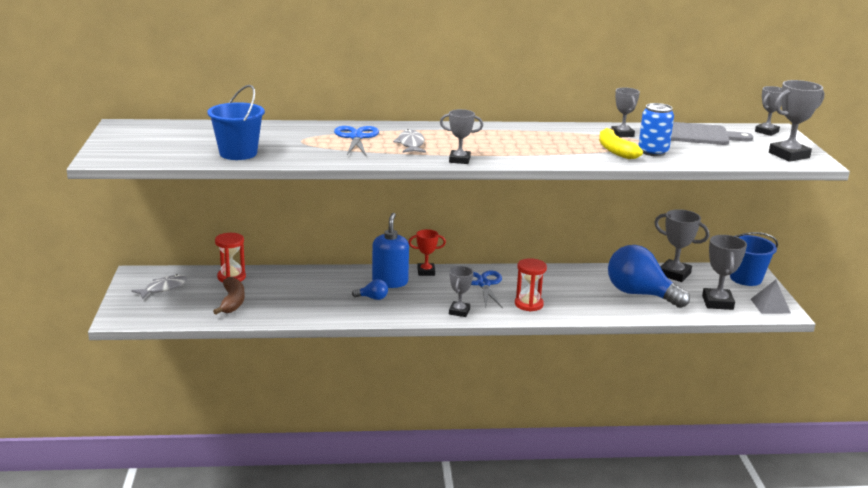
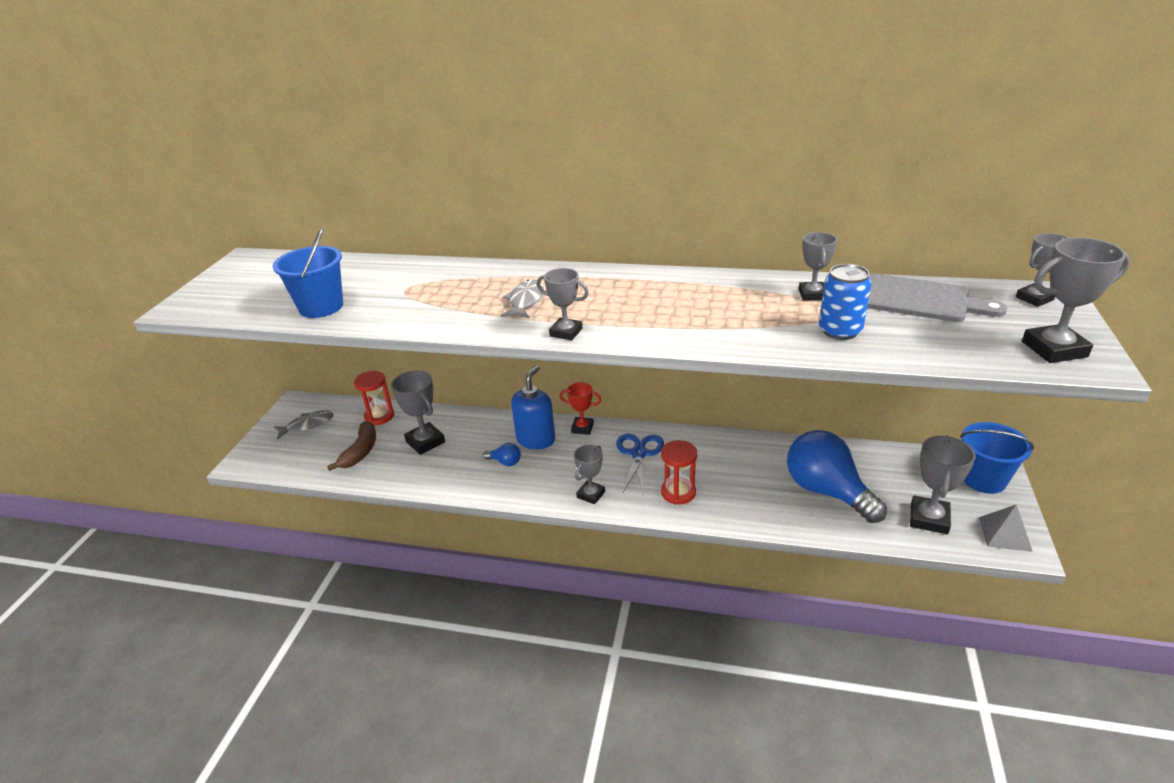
camera: 20 degrees right, 10 degrees up
blue scissors [334,126,379,157] -> none
yellow banana [599,128,643,159] -> none
grey trophy [654,209,709,282] -> grey trophy moved to [391,370,445,455]

